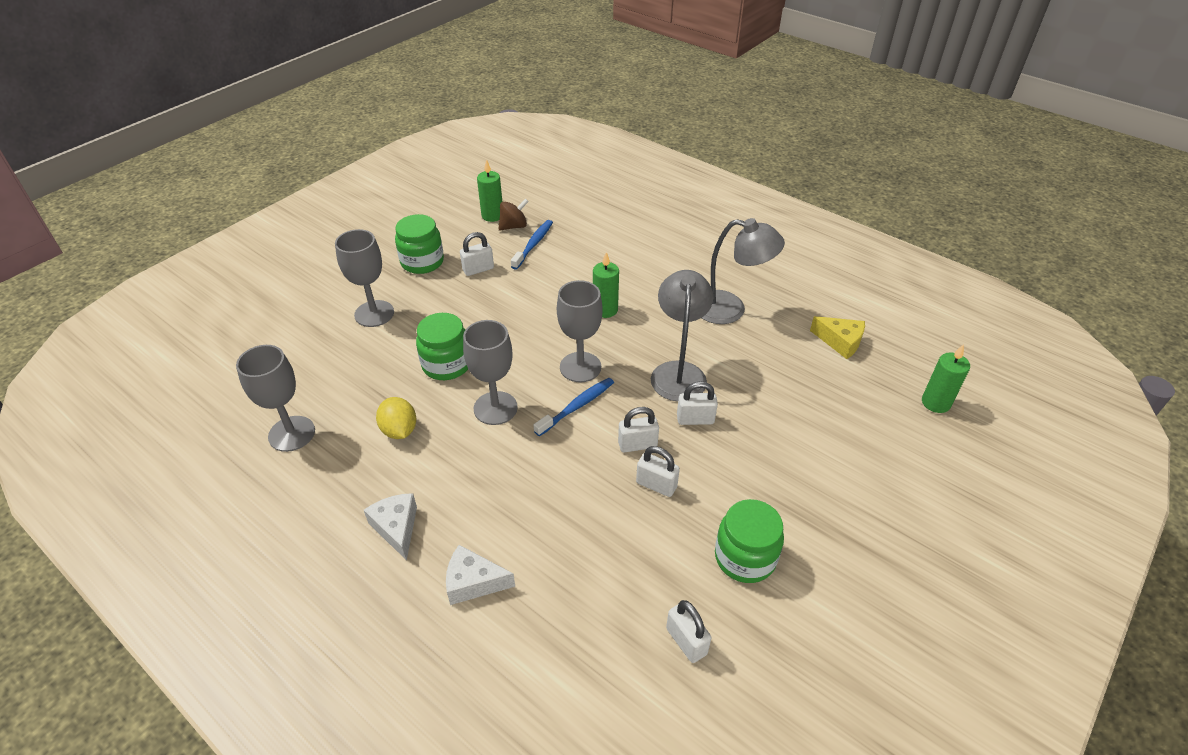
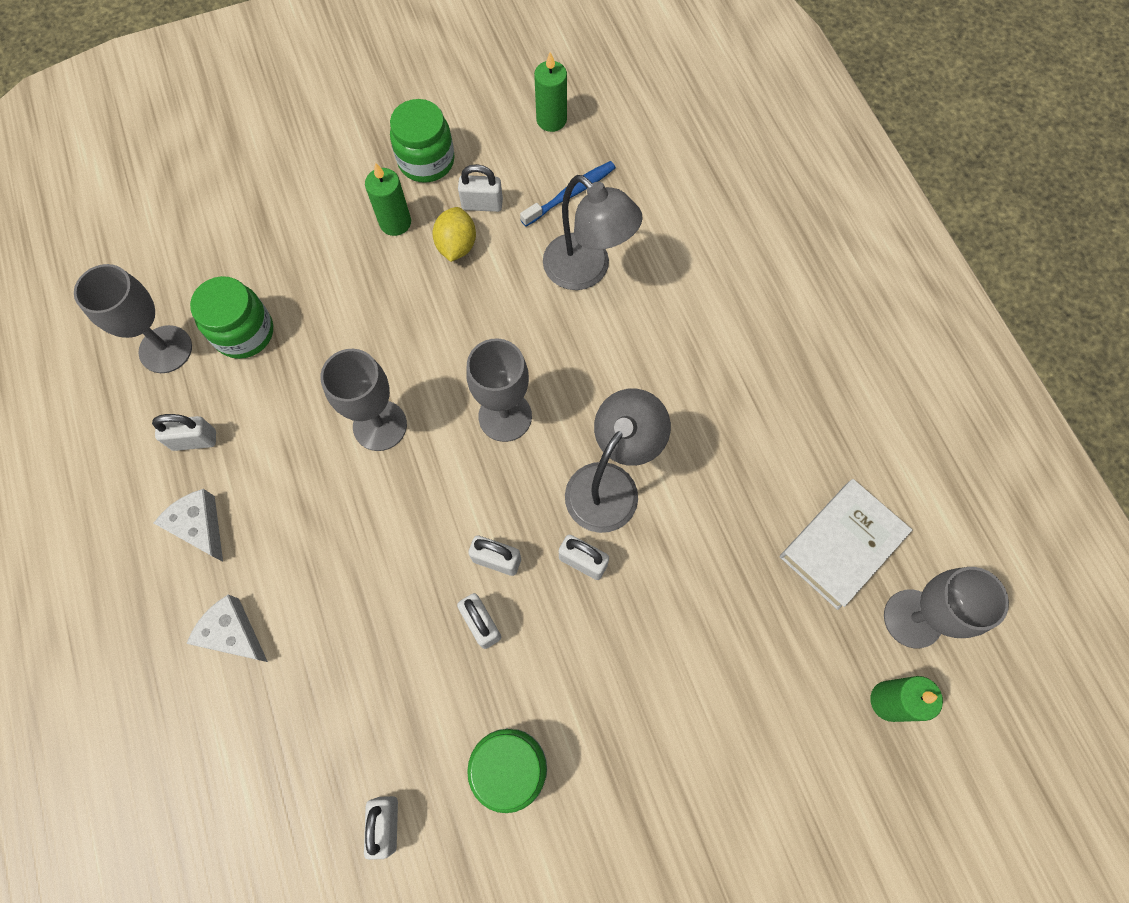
camera: 30 degrees right, 25 degrees up
grey goblet [335,229,394,327] -> grey goblet moved to [884,567,1009,648]
white cheese [364,493,417,560] -> white cheese turned 45 degrees counterclockwise [154,489,223,561]
yellow lemon [376,397,416,439] -> yellow lemon moved to [432,207,476,262]
green jar [416,313,468,380] -> green jar moved to [190,276,273,359]
brown spinning top [499,198,529,231] -> none
blue toothbrush [534,378,614,436] -> none
green candle [593,252,619,318] -> green candle moved to [365,162,411,236]
grey lamp [702,218,785,324] -> grey lamp moved to [543,175,642,290]
yellow cheese [810,316,865,359] -> white book [780,479,912,610]
none -> white padlock [152,414,216,451]

